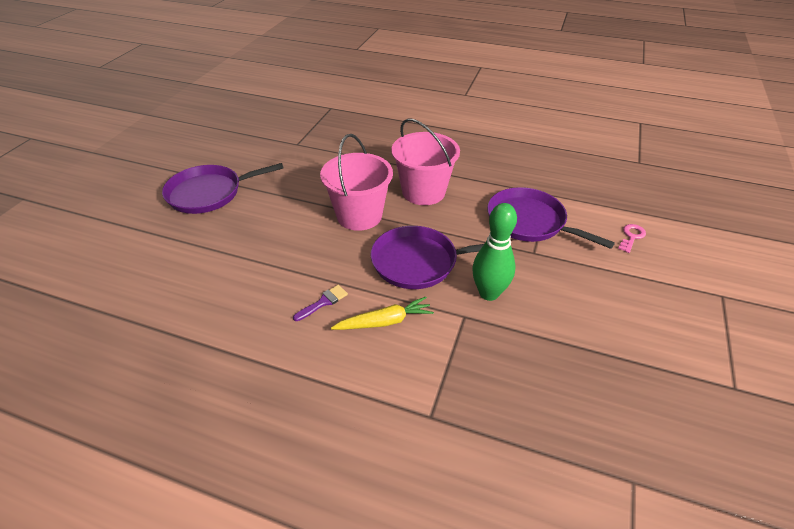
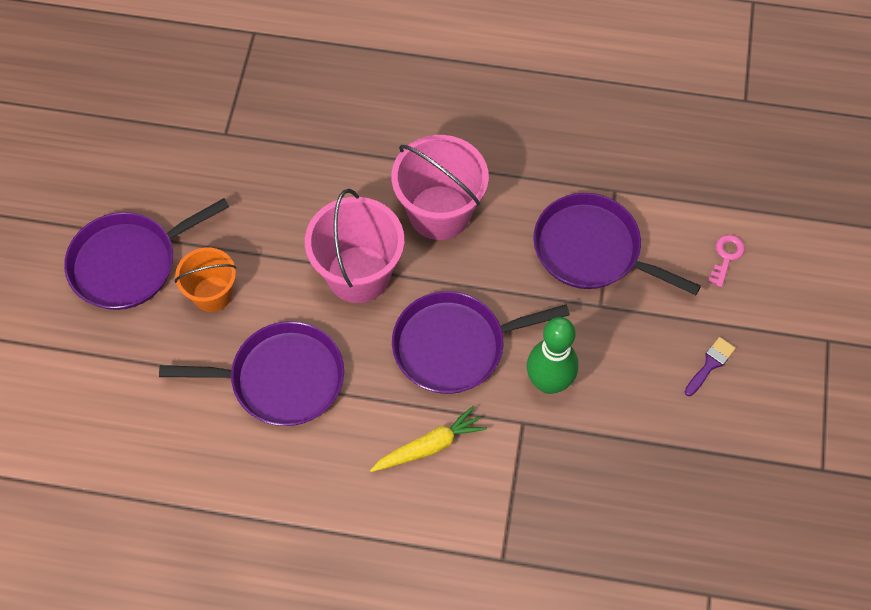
camera: 10 degrees left, 20 degrees up
purple brush [293,285,348,321] -> purple brush moved to [685,337,736,396]
none -> purple pan [159,321,344,426]
none -> orange bucket [175,247,236,312]

